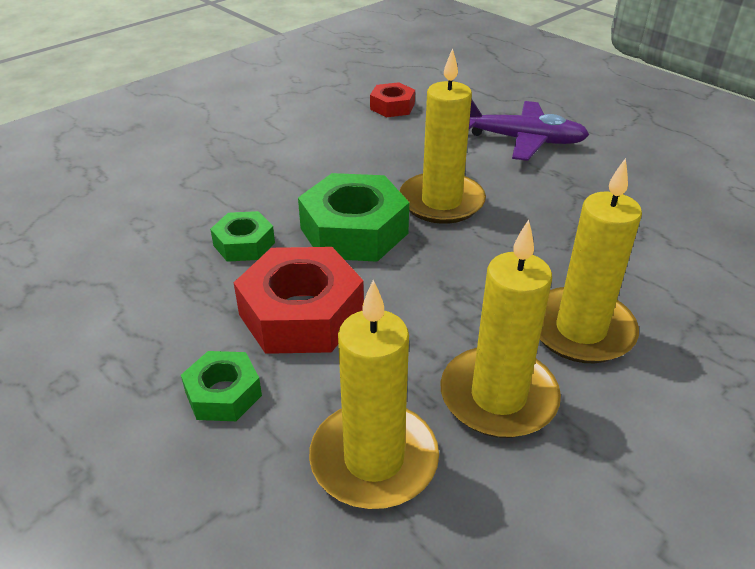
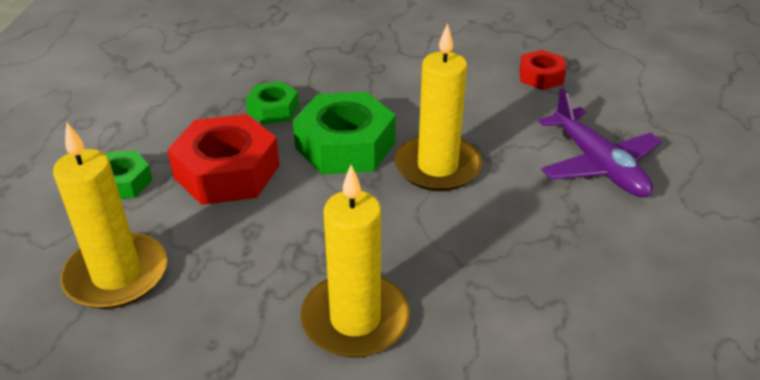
camera: 50 degrees right, 0 degrees up
yellow candle [440,219,561,438] -> none

